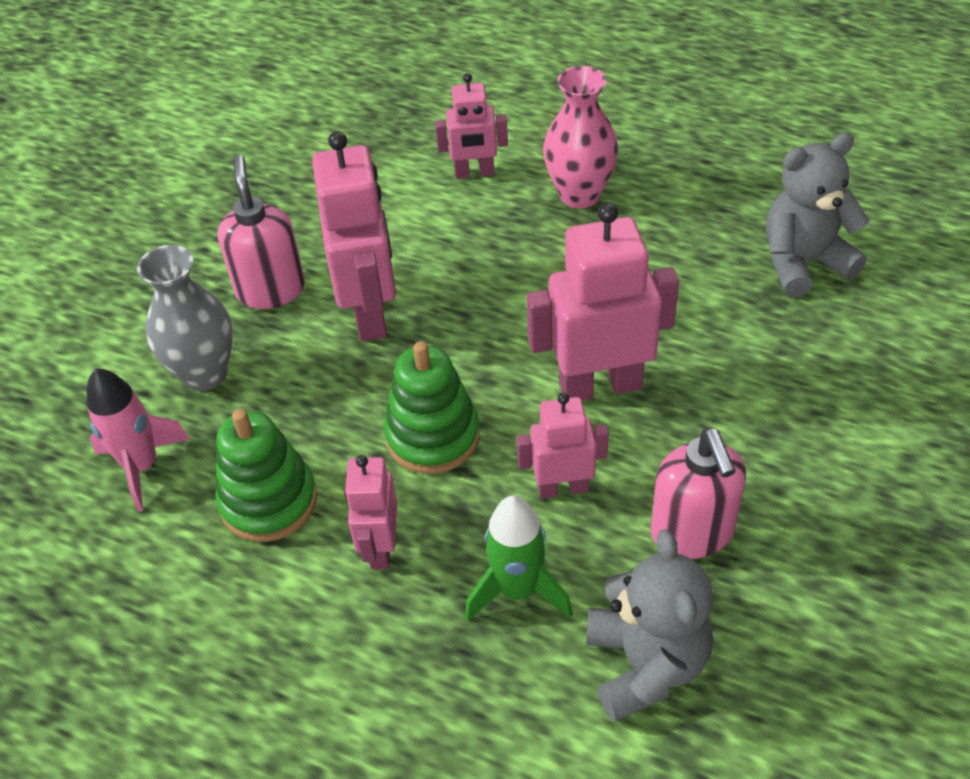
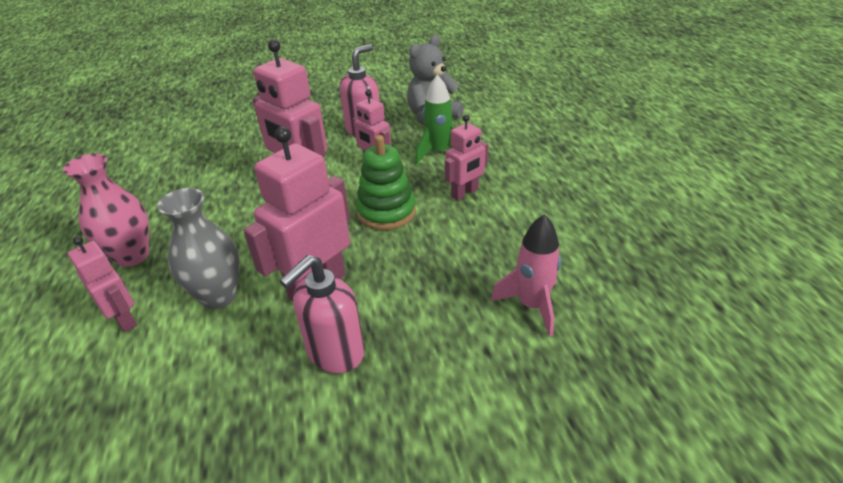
camera: 130 degrees left, 10 degrees down
grey vase [137,245,233,391] -> grey vase moved to [157,188,240,309]
green stacking toy [215,409,317,542] -> none
grey teddy bear [766,133,869,298] -> none

